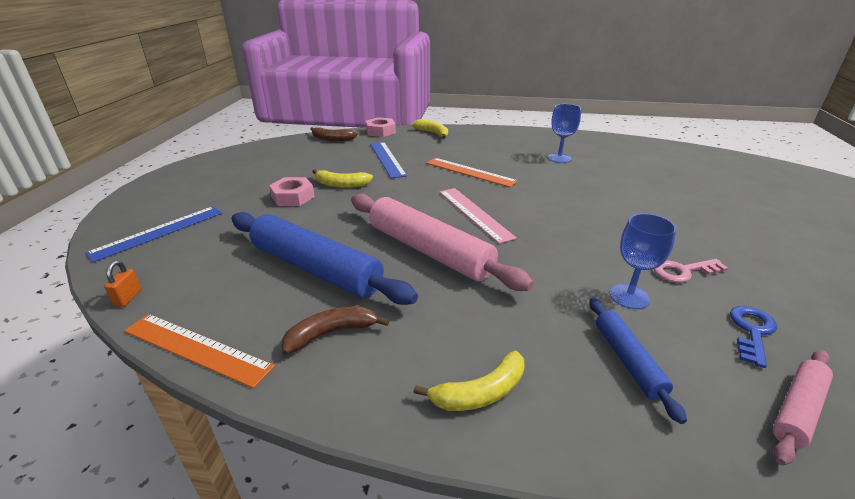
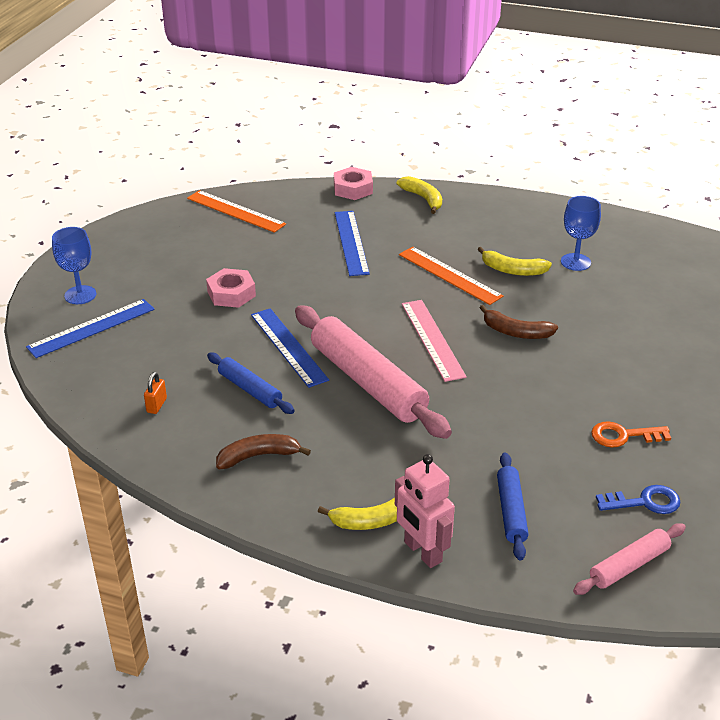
camera: 10 degrees right, 5 degrees up
orange padlock [104,261,141,307] -> orange padlock moved to [144,372,167,414]
orange ruler [124,314,275,388] -> orange ruler moved to [187,190,286,233]
blue rolling pin [231,212,418,305] -> blue rolling pin [207,352,295,414], size x0.51
brown banana [311,127,358,141] -> brown banana moved to [480,305,558,339]
yellow banana [312,169,373,188] -> yellow banana moved to [477,247,552,276]
blue goblet [610,213,676,309] -> blue goblet moved to [52,227,96,304]
pink key [654,259,728,283] -> orange key [591,421,671,448]
blue key [730,306,777,368] -> blue key turned 45 degrees clockwise [596,485,680,514]
none -> blue ruler [251,308,329,388]
none -> pink robot [395,454,455,568]

